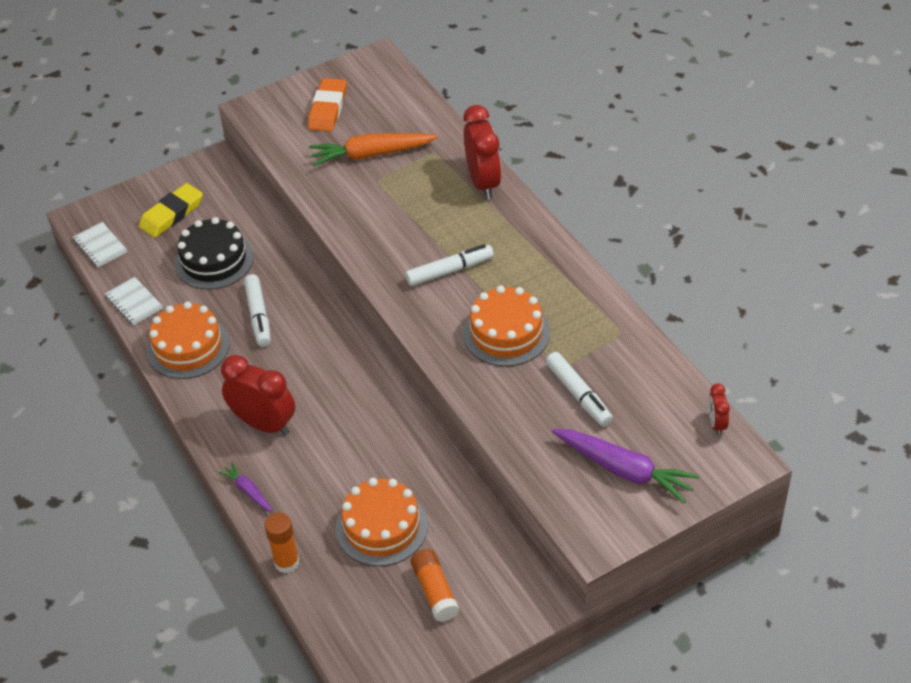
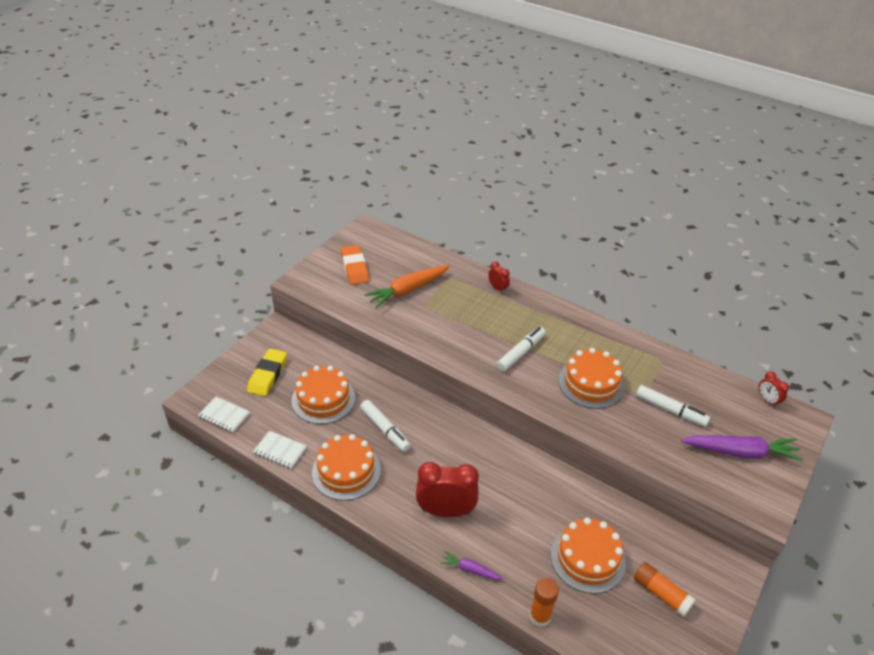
camera: 30 degrees left, 5 degrees down
black cake [174,217,254,290] -> orange cake [292,366,355,424]
red clock [463,105,501,199] -> red clock [488,261,510,293], size x0.49

